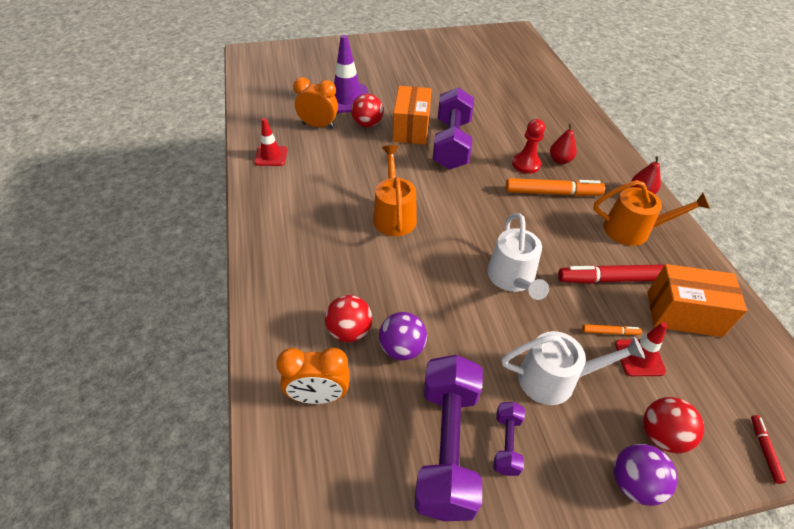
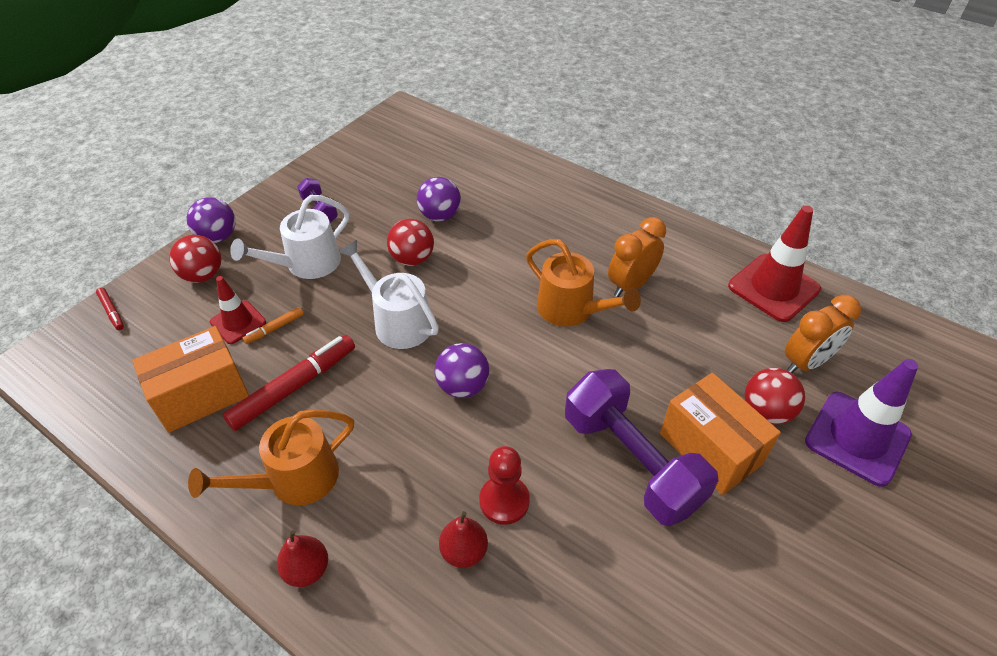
camera: 140 degrees right, 0 degrees up
red traffic cone [254,118,287,166] -> red traffic cone [728,205,821,322], size x1.69
orange clock [276,347,349,404] -> orange clock moved to [608,217,666,297]
red ball [325,295,372,342] -> red ball moved to [387,219,434,266]
purple dumbbell [414,355,483,521] -> none
orange marker [505,178,605,196] -> none
none -> purple ball [435,343,490,398]

